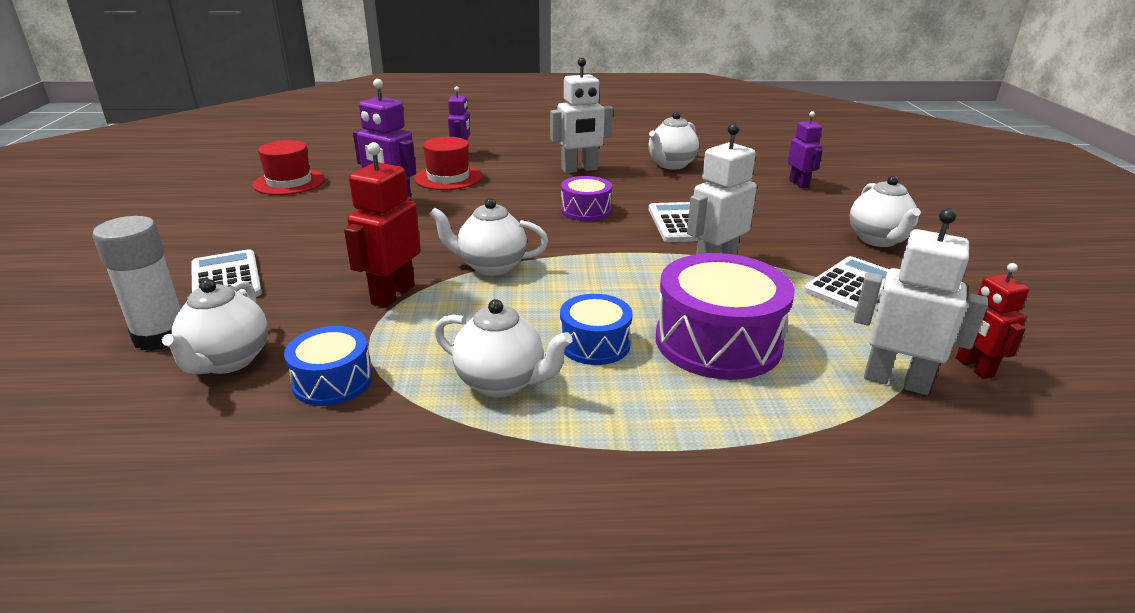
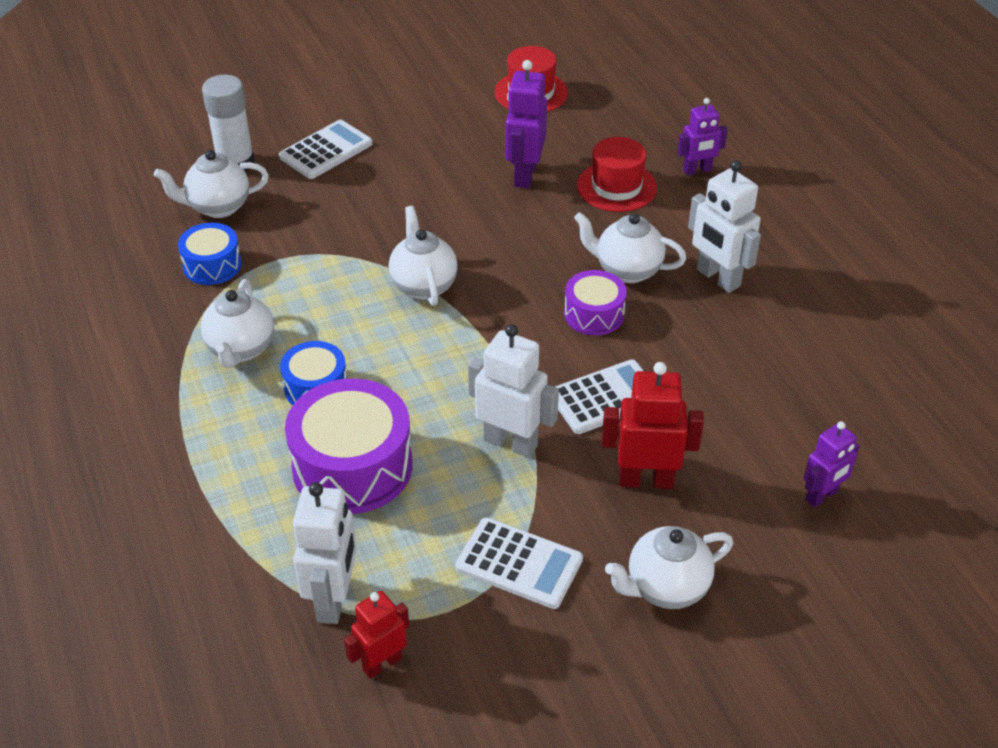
camera: 70 degrees right, 15 degrees up
red robot [344,142,421,308] -> red robot moved to [602,362,704,489]
white teapot [649,111,699,170] -> white teapot moved to [574,212,686,283]

